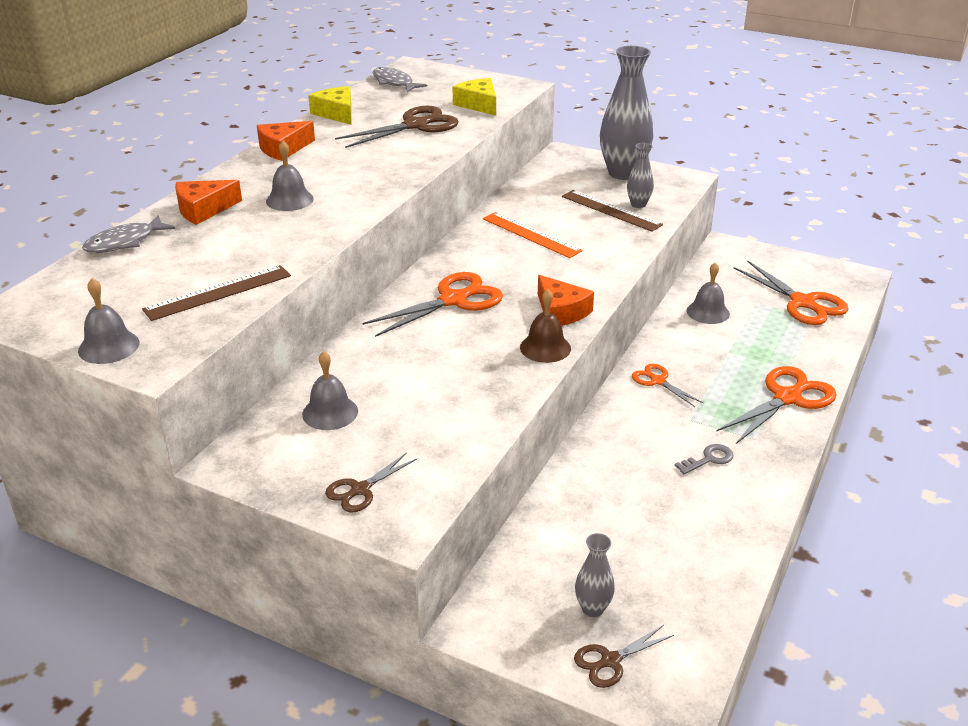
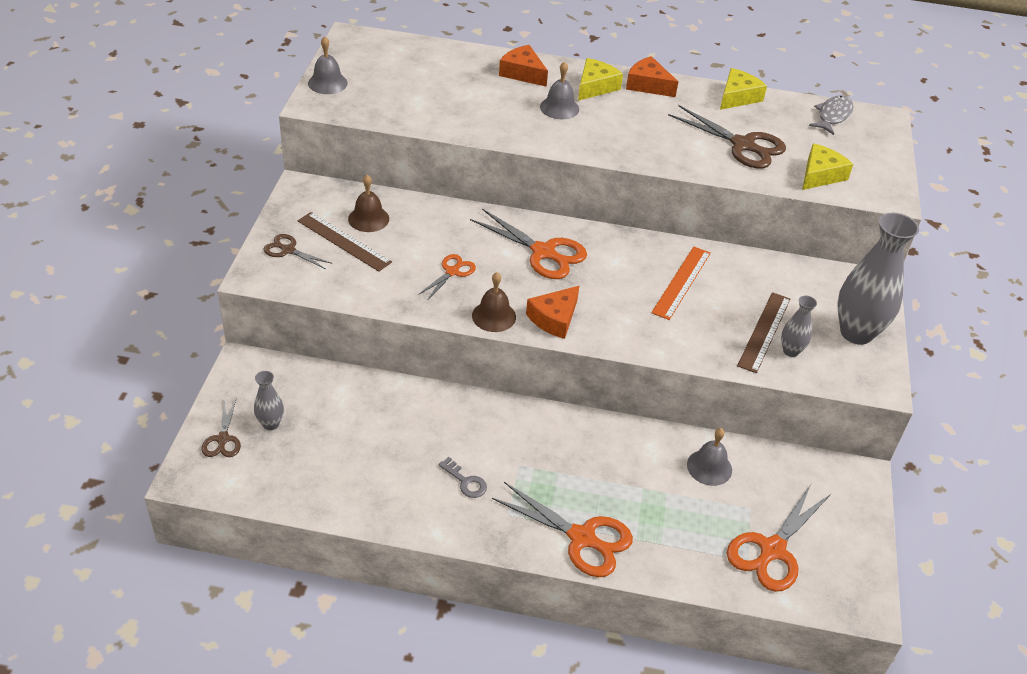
camera: 70 degrees right, 10 degrees up
grey fish [82,215,175,253] -> none
brown ruler [142,265,291,321] -> brown ruler moved to [298,212,392,272]
grey bell [302,351,358,430] -> brown bell [348,175,389,232]
brown scissors [574,625,674,688] -> brown scissors turned 135 degrees counterclockwise [201,399,241,457]
orange scissors [632,364,703,407] -> orange scissors moved to [418,254,476,301]
none -> yellow cheese [578,58,623,101]

